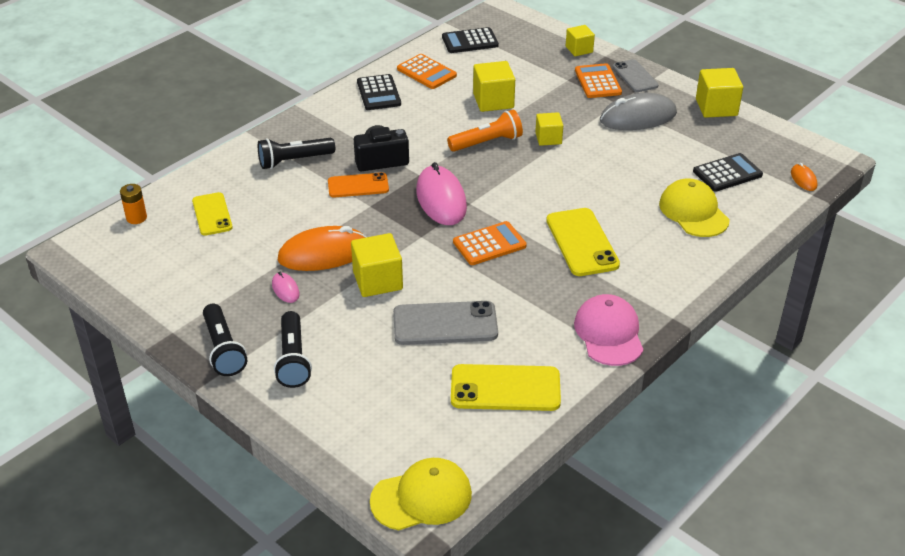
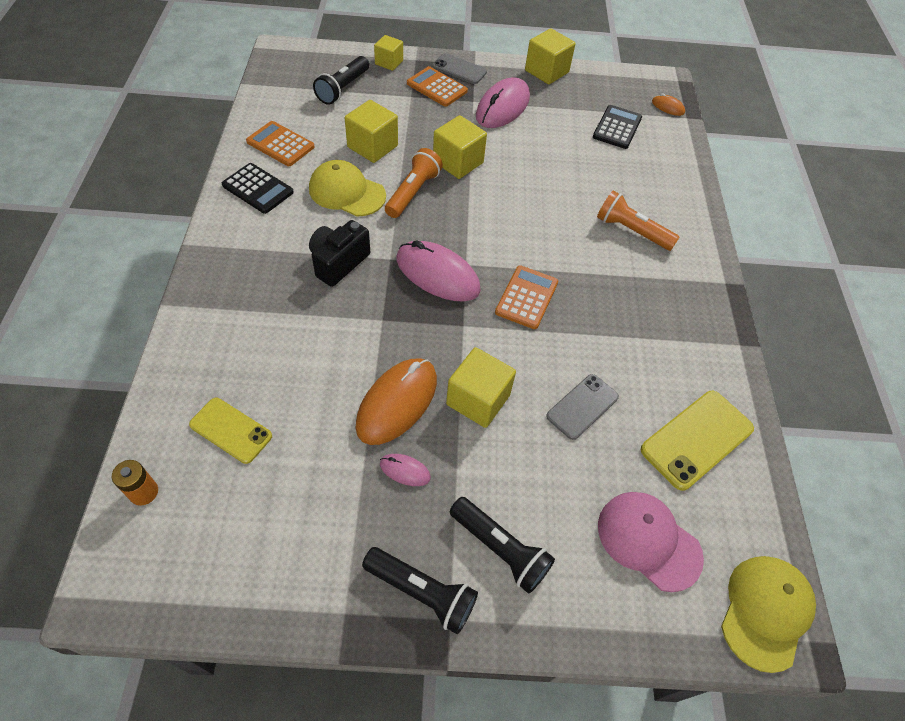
camera: 45 degrees left, 15 degrees up
black flashlight [258,138,335,169] -> black flashlight moved to [313,56,369,105]
orange phone [328,172,389,198] -> none
grey phone [393,301,498,345] -> grey phone [546,374,619,440], size x0.66
orange calculator [397,54,457,89] -> orange calculator turned 150 degrees counterclockwise [246,121,315,166]
black calculator [442,27,499,53] -> none
yellow cube [535,112,563,146] -> yellow cube [433,115,487,179], size x1.56
yellow phone [546,208,620,276] -> none
pink cap [574,294,643,366] -> pink cap moved to [598,492,704,592]
grey mouse [600,93,677,130] -> pink mouse [476,77,530,128]
yellow cap [659,179,730,237] -> yellow cap moved to [309,160,386,217]
none -> orange flashlight [597,191,680,251]

